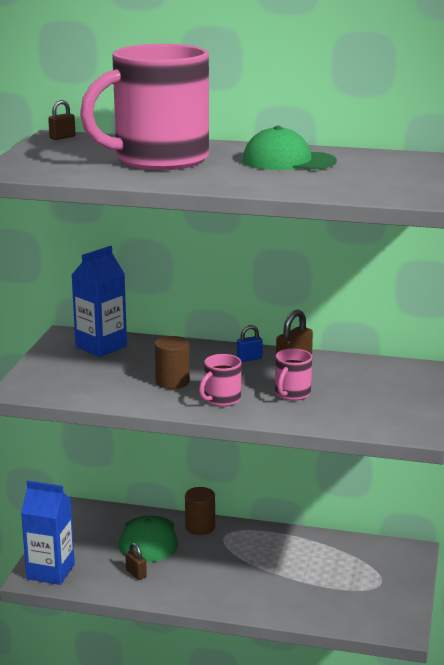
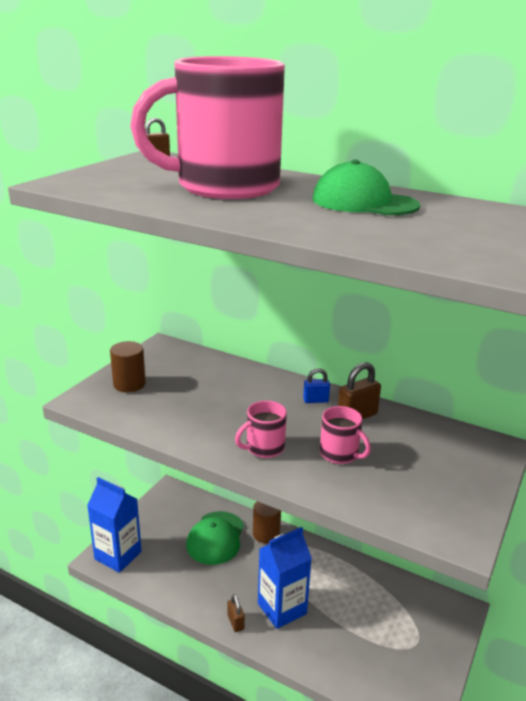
camera: 15 degrees right, 5 degrees up
blue carton [72,246,127,357] -> blue carton moved to [258,527,312,629]
brown padlock [125,542,147,580] -> brown padlock moved to [227,594,245,632]
brown cylinder [155,336,190,389] -> brown cylinder moved to [110,341,146,392]
pink mug [275,348,312,401] -> pink mug turned 90 degrees counterclockwise [320,406,371,464]

